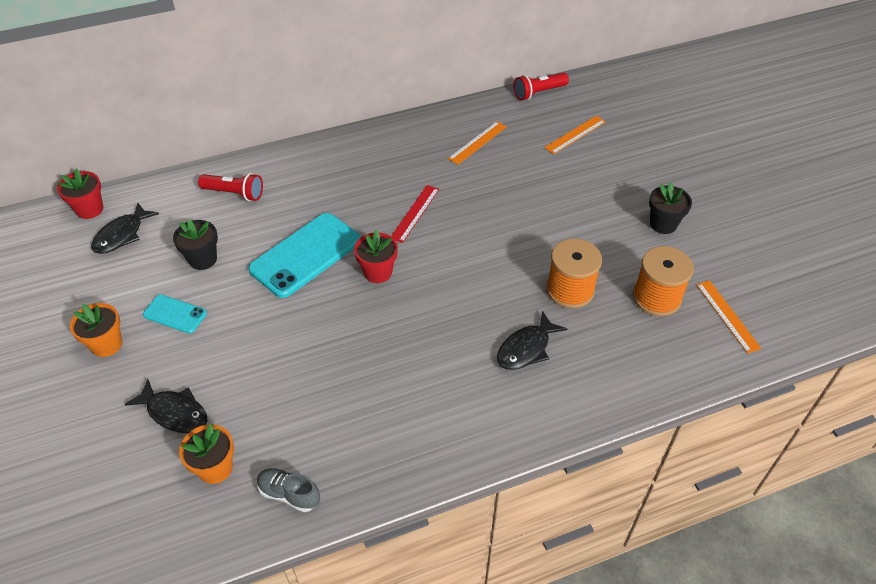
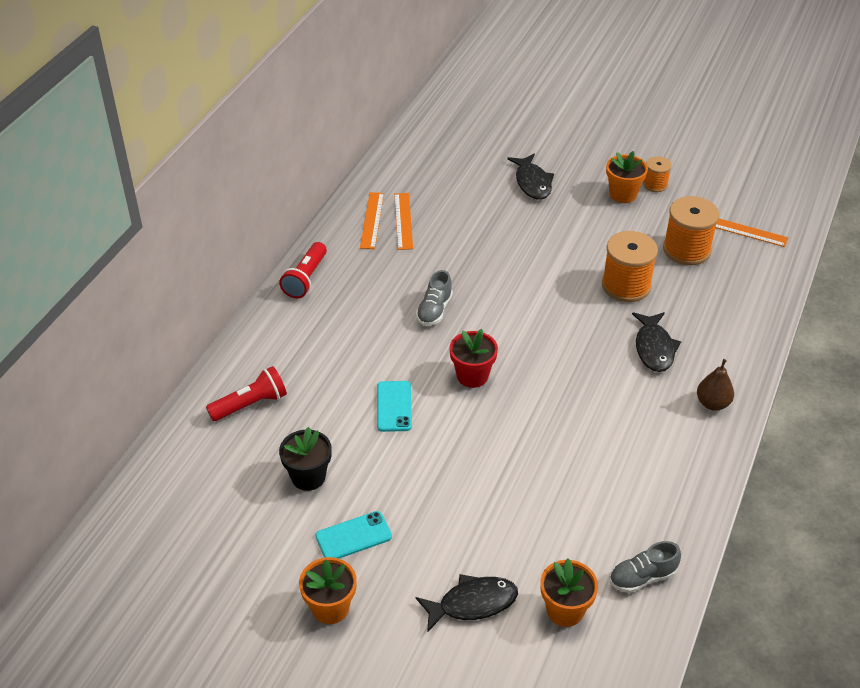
camera: 45 degrees left, 5 degrees down
red flower pot [57,168,103,219] -> none
black fish [91,202,159,254] -> black fish moved to [508,154,554,200]
turquoise phone [248,213,361,298] -> turquoise phone [377,381,412,432], size x0.51
red ruler [391,185,439,243] -> grey shoe [416,270,453,326]
red flashlight [514,73,569,100] -> red flashlight moved to [279,242,327,298]
orange ruler [544,116,606,154] -> orange ruler moved to [360,192,384,249]
black flower pot [649,182,692,234] -> orange flower pot [606,151,648,203]
none -> orange spool [643,156,672,192]
none -> brown pear [697,359,734,411]

